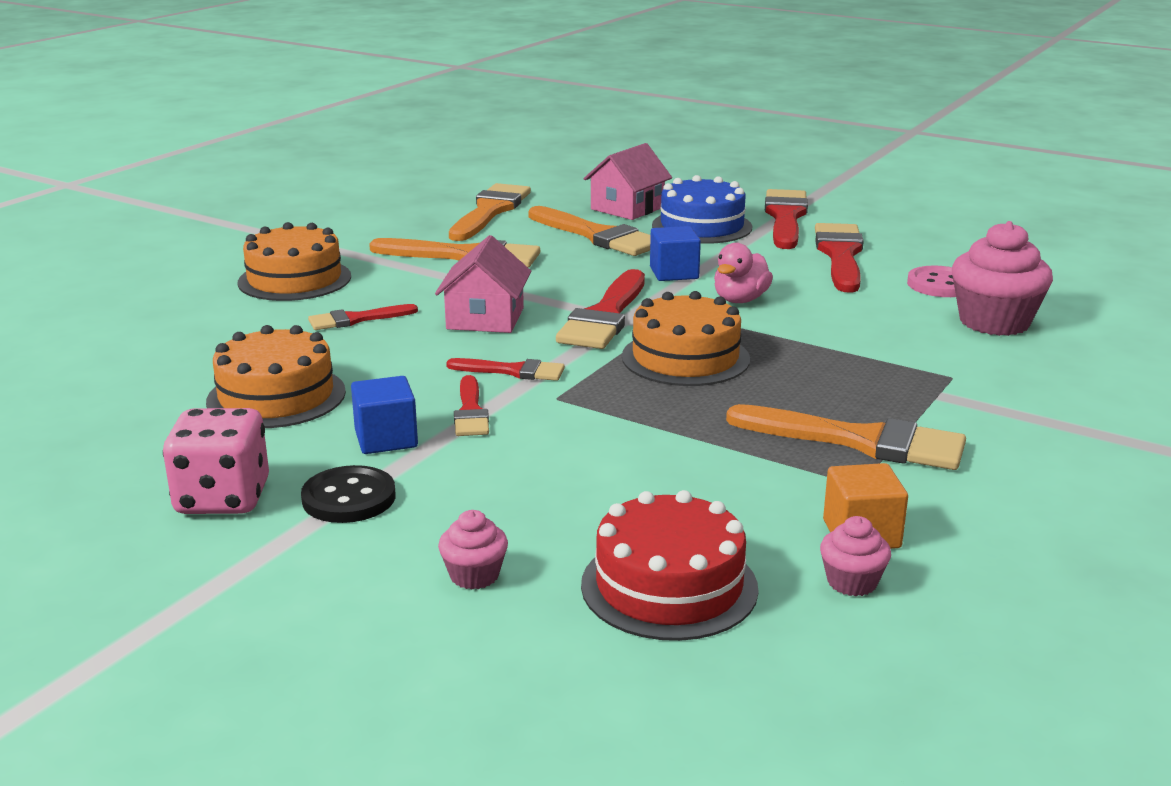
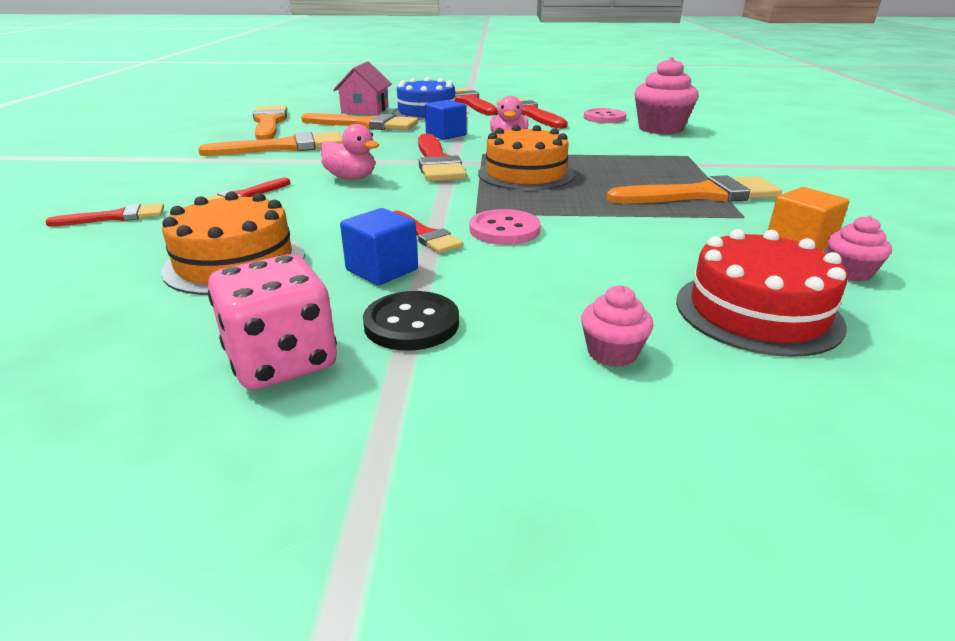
camera: 30 degrees left, 5 degrees up
orange cake [238,222,351,301] -> none
pink house [435,235,531,333] -> pink duck [321,124,379,180]
red brush [446,358,565,381] -> red brush moved to [45,203,164,227]
none -> pink button [469,209,541,245]

